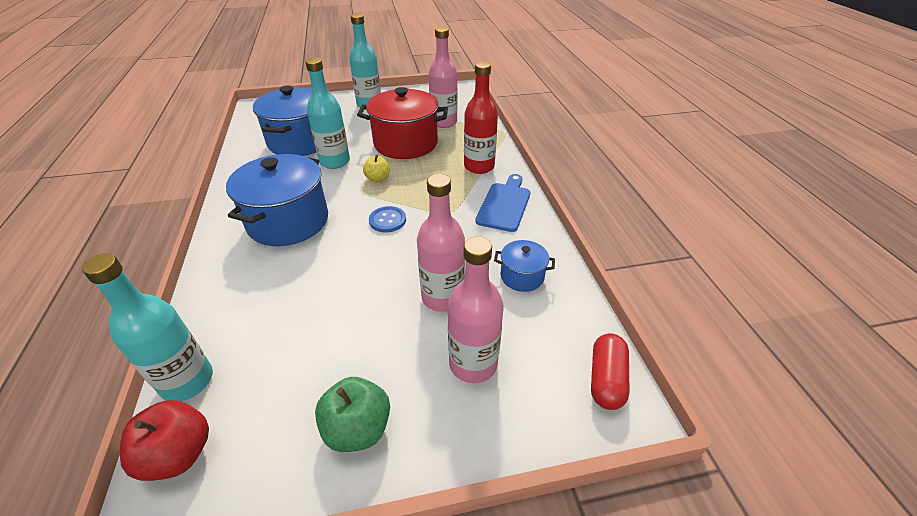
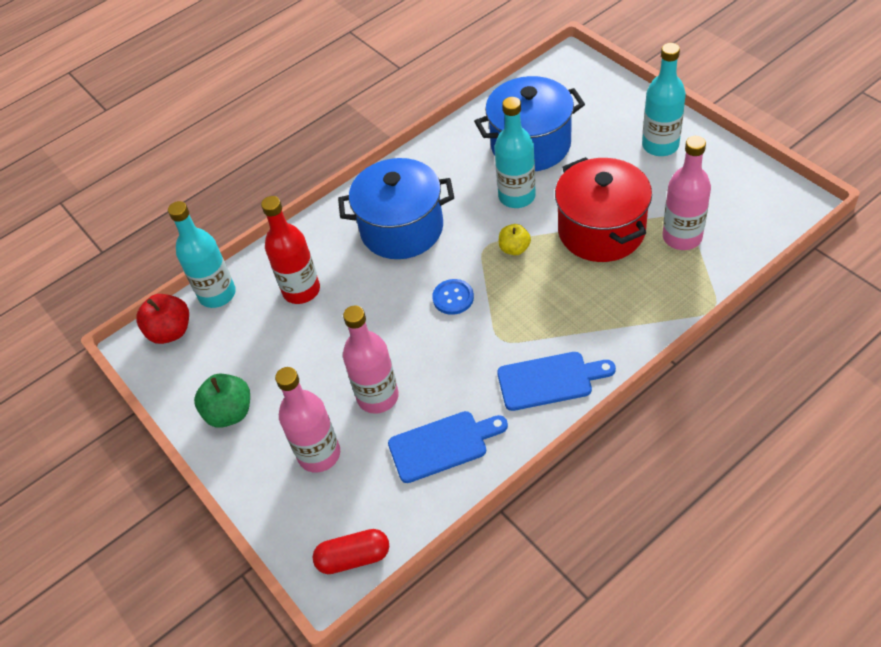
camera: 70 degrees right, 10 degrees up
red bottle [464,62,498,174] -> red bottle moved to [261,196,320,304]
blue pot [494,240,555,292] -> blue cutting board [388,411,508,483]

